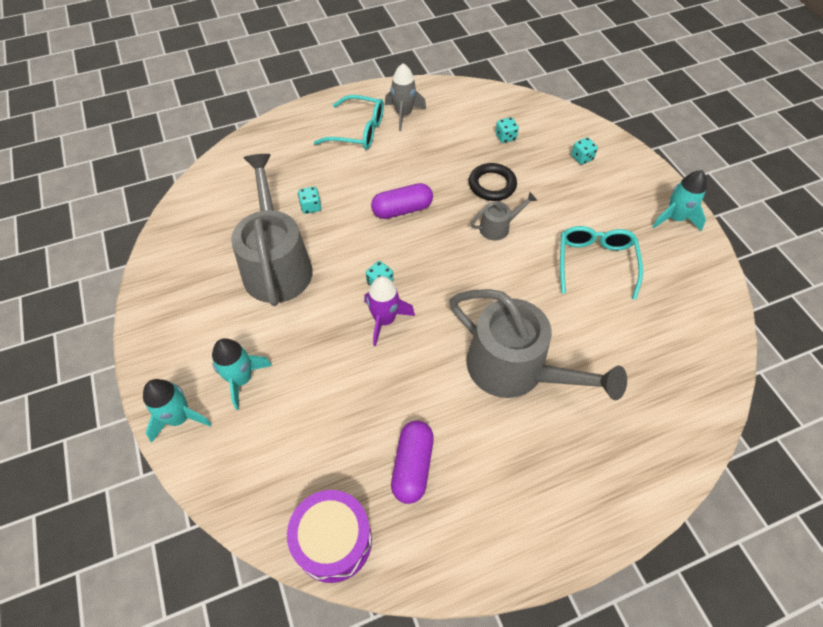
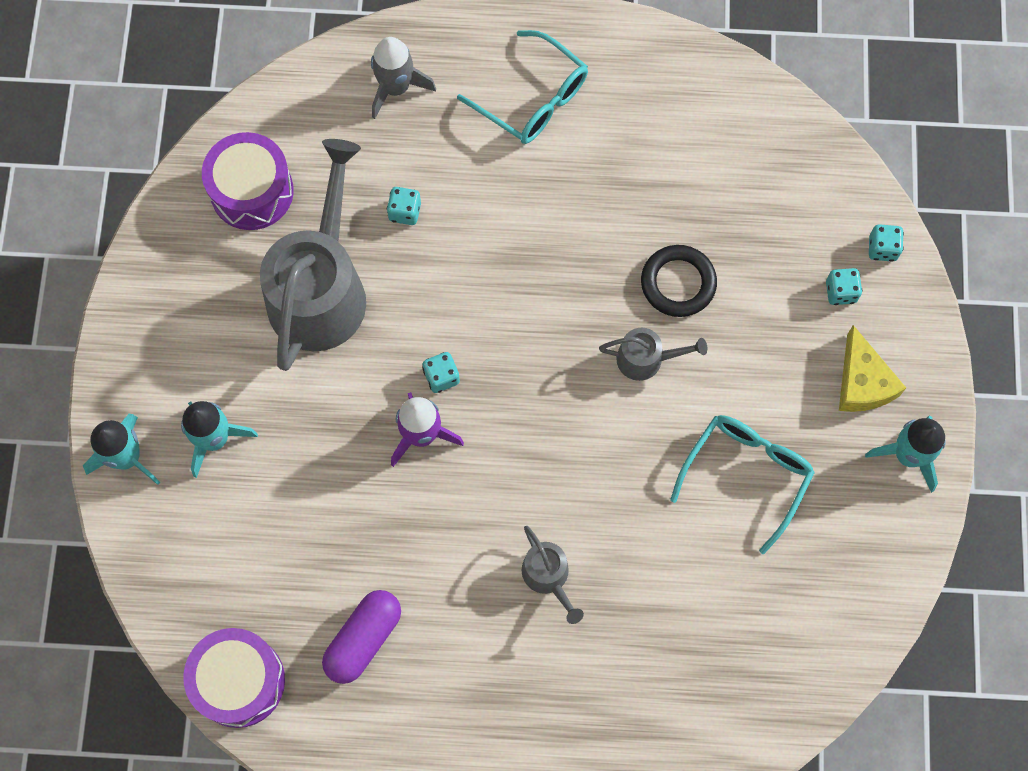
camera: 25 degrees right, 15 degrees up
purple capsule [371,183,433,219] -> none
grey rocket [385,63,426,131] -> grey rocket moved to [371,37,436,119]
grey watering can [449,289,627,400] -> grey watering can [522,526,584,624], size x0.45
turquoise dice [495,117,519,143] -> turquoise dice moved to [869,224,904,262]
none -> purple drum [202,132,294,230]
none -> yellow cheese [839,325,906,412]

